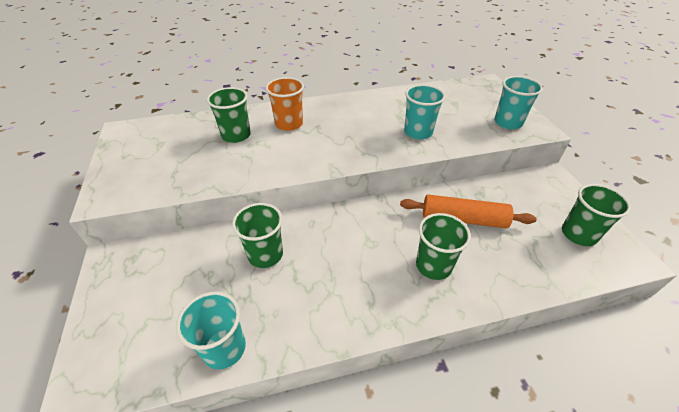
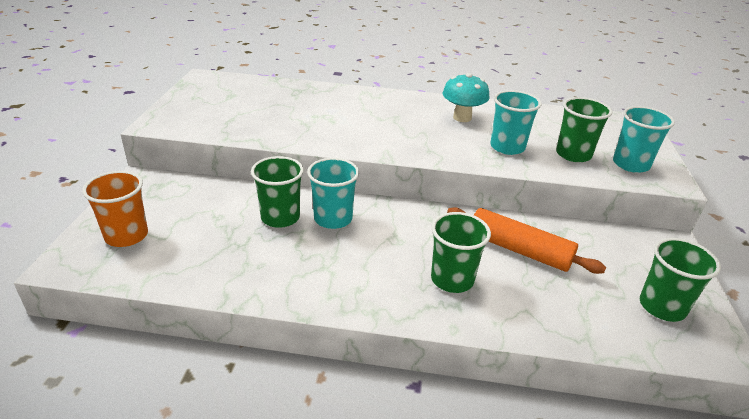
camera: 20 degrees right, 10 degrees down
turquoise cup [176,291,246,369] -> turquoise cup moved to [307,158,359,229]
green cup [207,87,251,143] -> green cup moved to [556,97,612,162]
orange cup [266,77,304,131] -> orange cup moved to [82,171,148,247]
none -> turquoise mushroom [443,73,490,122]

